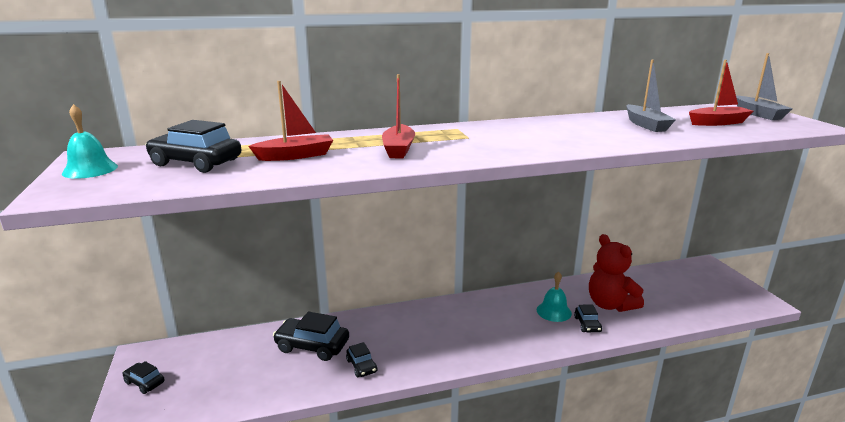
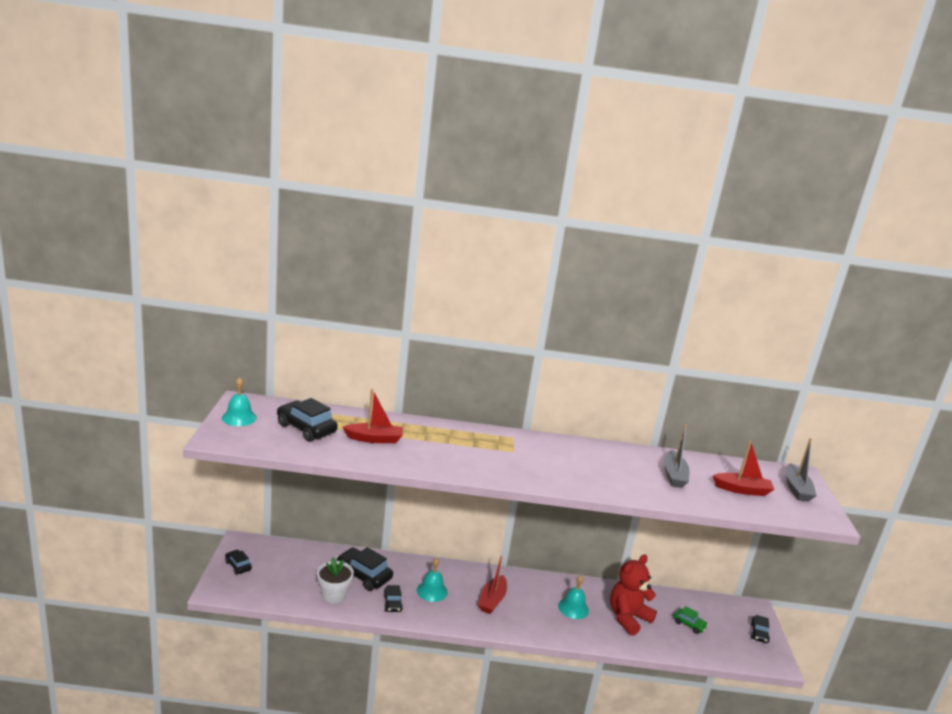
camera: 15 degrees right, 0 degrees up
red boat [382,74,415,158] -> red boat moved to [478,556,507,614]
black car [574,304,602,332] -> black car moved to [750,615,770,643]
red teddy bear [589,234,644,312] -> red teddy bear turned 60 degrees clockwise [610,555,657,636]
none -> white flower pot [317,557,354,604]
none -> turquoise bell [417,558,448,602]
none -> green car [673,606,708,634]

